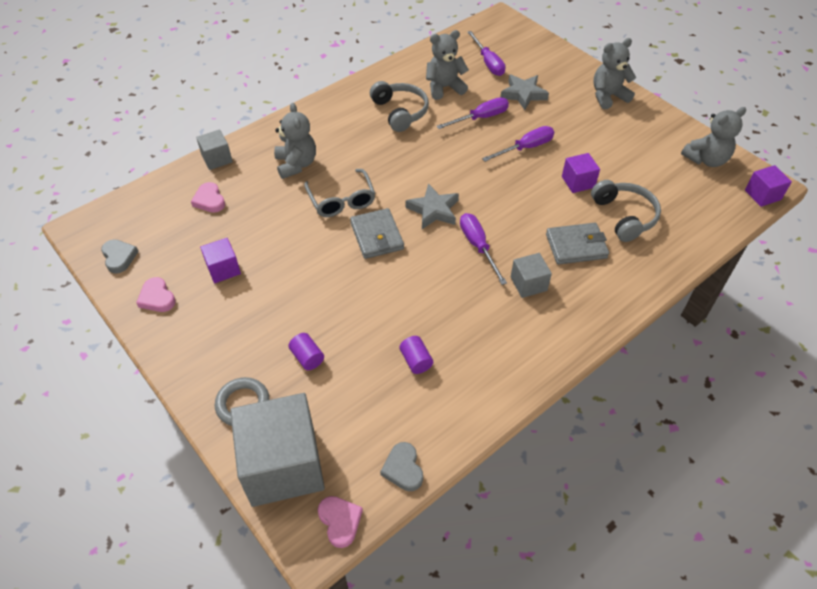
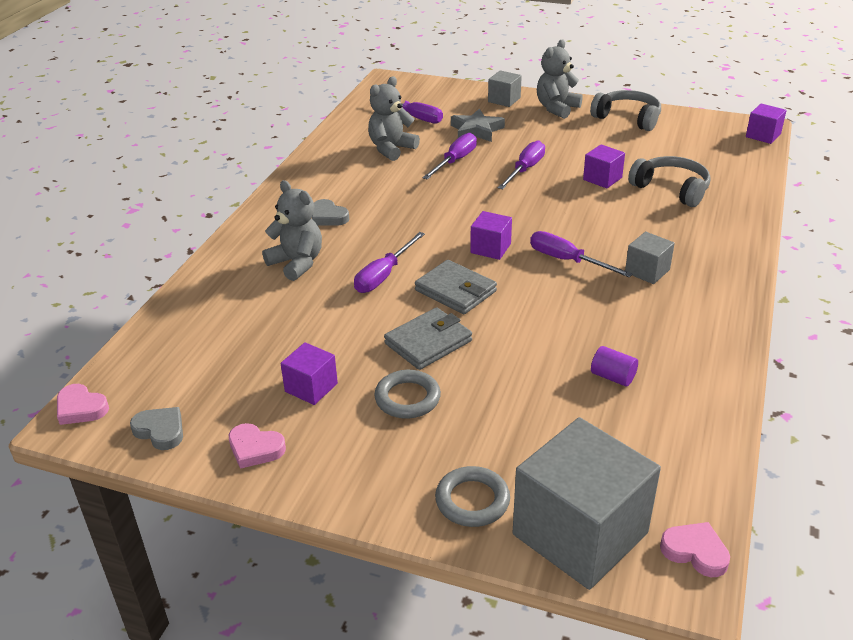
camera: 30 degrees left, 15 degrees down
pink heart [191,182,225,213] -> pink heart moved to [57,384,109,425]
grey cube [196,129,233,170] -> grey cube moved to [488,70,522,107]
purple cylinder [288,333,324,370] -> none
grey glasses [304,169,375,217] -> purple screwdriver [354,232,425,293]
grey headphones [370,81,429,132] -> grey headphones moved to [590,90,661,131]
grey heart [380,442,423,491] -> grey heart moved to [312,199,349,226]
grey star [405,183,459,229] -> purple cube [470,211,512,260]
grey wallet [546,223,609,265] -> grey wallet moved to [384,307,472,370]
grey teddy bear [681,107,746,167] -> none
none -> grey ring [374,370,441,419]

